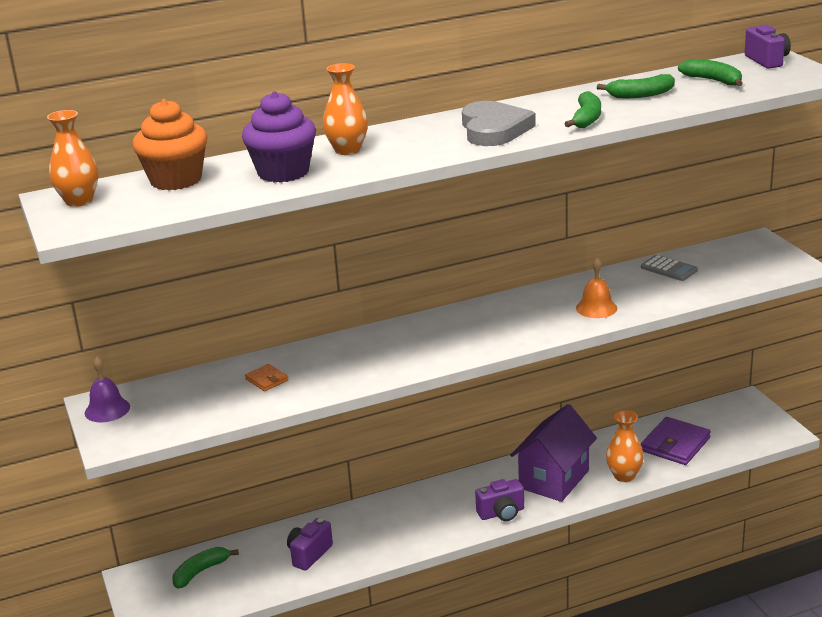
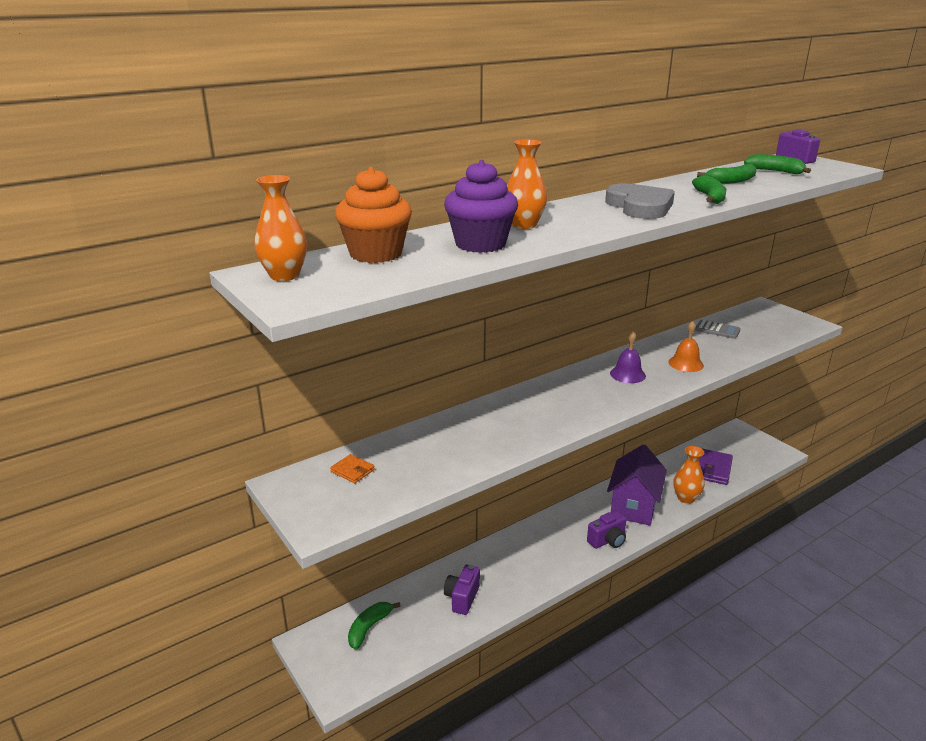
camera: 15 degrees left, 0 degrees up
purple bell [85,357,130,422] -> purple bell moved to [610,331,646,383]
orange wallet [245,364,288,391] -> orange wallet moved to [330,454,375,483]

